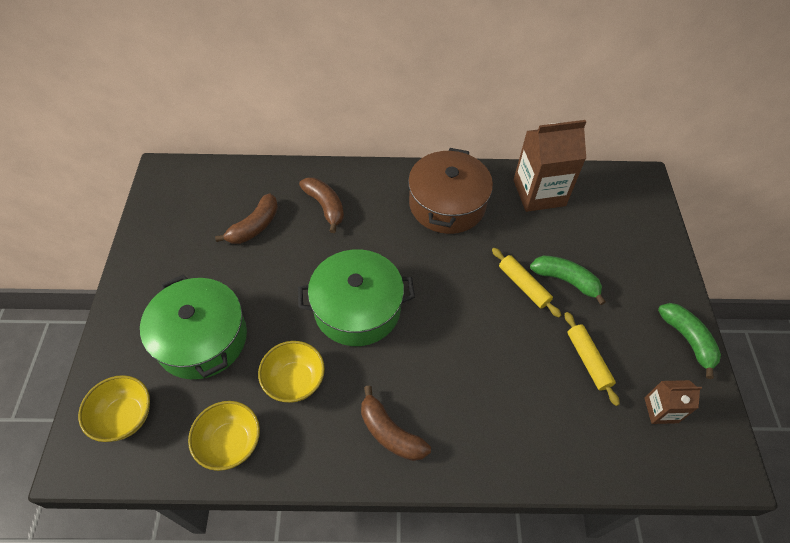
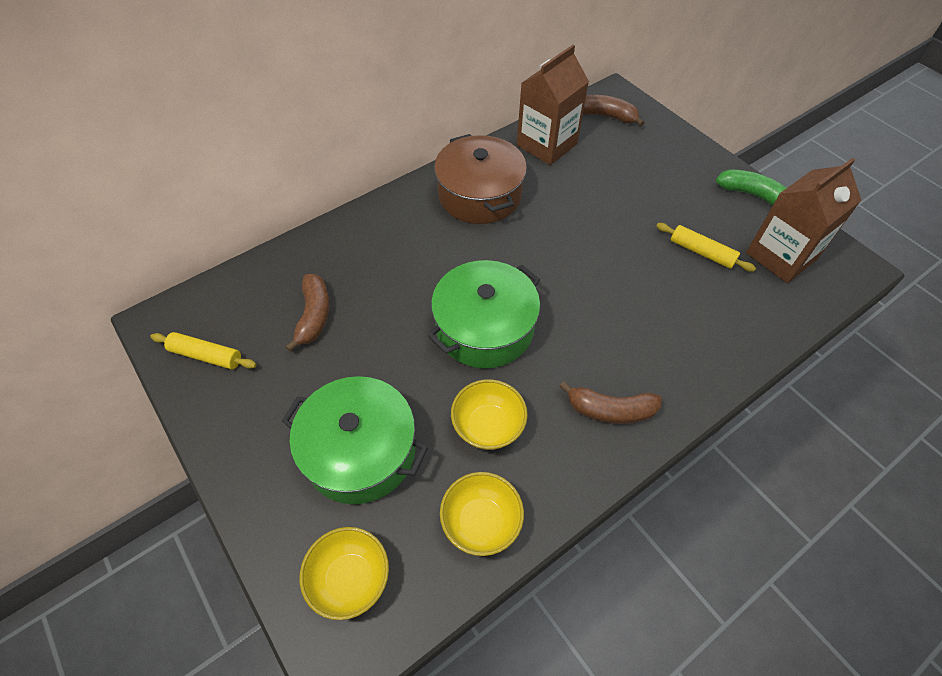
camera: 35 degrees left, 0 degrees up
brown banana [299,178,344,233] -> brown banana moved to [583,95,645,127]
yellow rolling pin [492,248,561,317] -> yellow rolling pin moved to [151,332,256,370]
green banana [530,256,606,305] -> none
brown carton [644,380,702,424] -> brown carton [746,158,861,283], size x1.94

